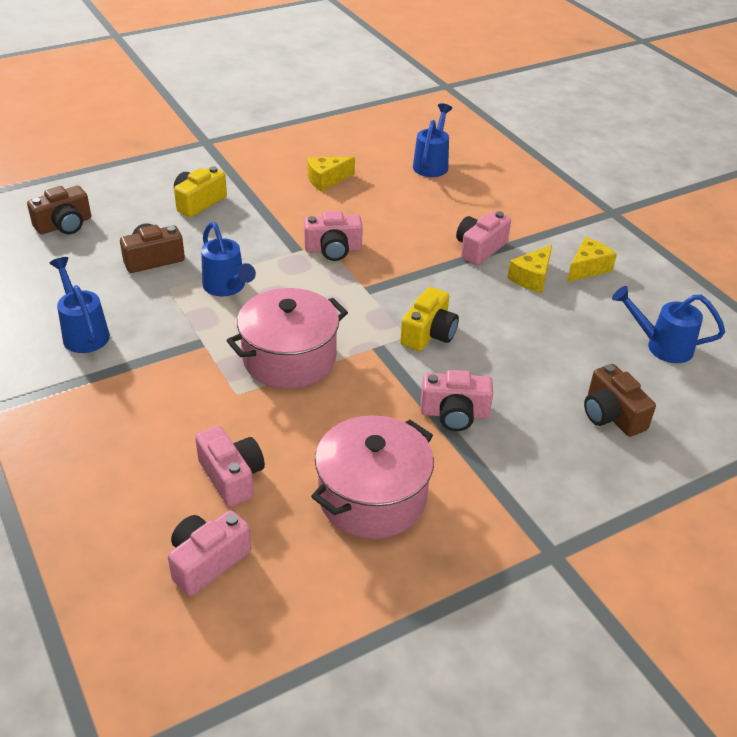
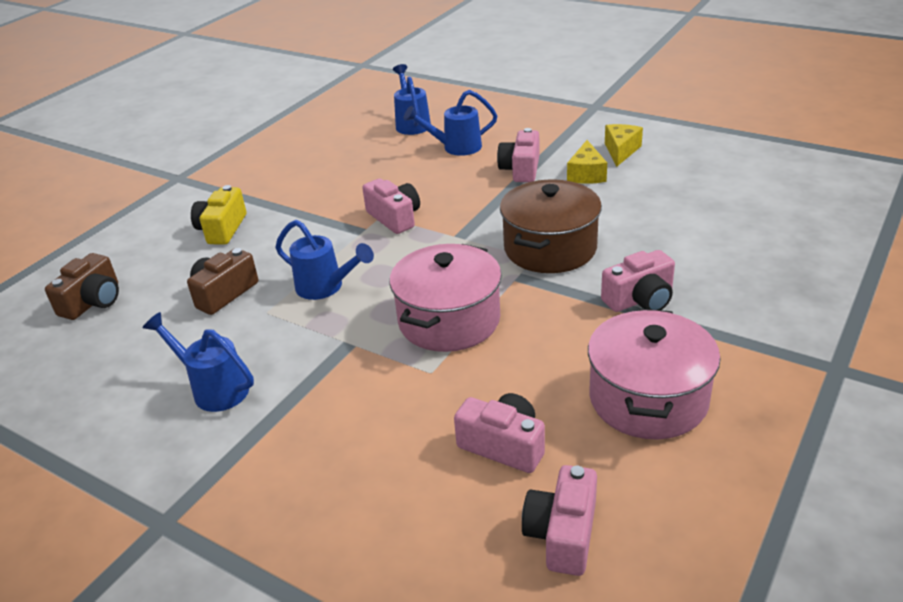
camera: 25 degrees left, 5 degrees down
pink camera [304,211,363,261] -> pink camera turned 90 degrees counterclockwise [362,179,420,234]
yellow cheese [307,157,355,191] -> none
yellow camera [400,287,459,351] -> brown pot [500,179,602,273]
brown camera [584,364,656,437] -> none
blue watering can [612,286,725,363] -> blue watering can moved to [403,90,498,156]

